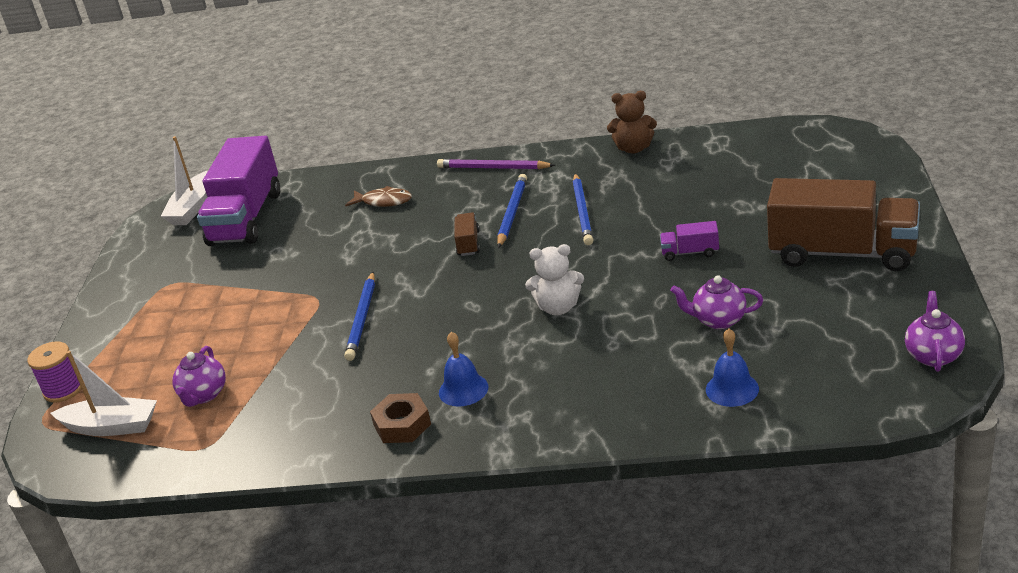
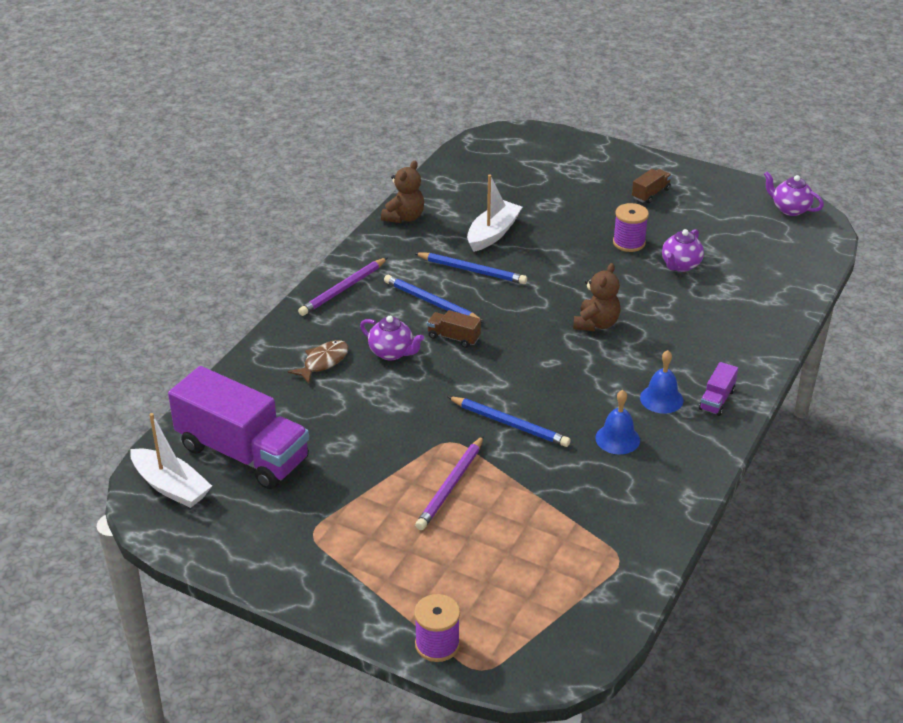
camera: 70 degrees left, 5 degrees up
white boat [51,351,157,436] -> white boat moved to [467,174,522,252]
purple teapot [172,346,226,407] -> purple teapot moved to [360,316,424,360]
brown nut [370,393,431,443] -> none
white teddy bear [525,244,584,315] -> brown teddy bear [573,263,620,331]
purple truck [660,221,719,261] -> purple truck moved to [699,362,738,416]
blue bell [706,328,759,407] -> blue bell moved to [595,390,640,454]
brown truck [767,178,920,271] -> brown truck [632,169,672,203], size x0.41
none -> purple pencil [415,436,484,530]
none -> purple spool [613,203,649,252]

